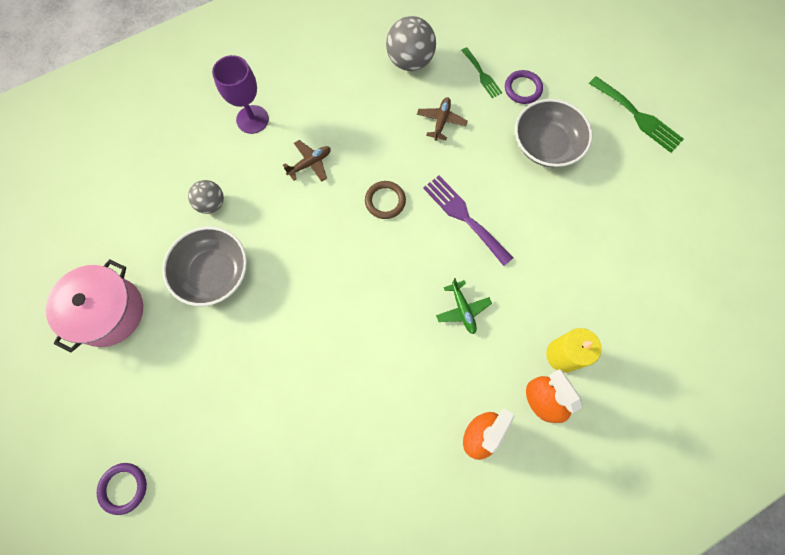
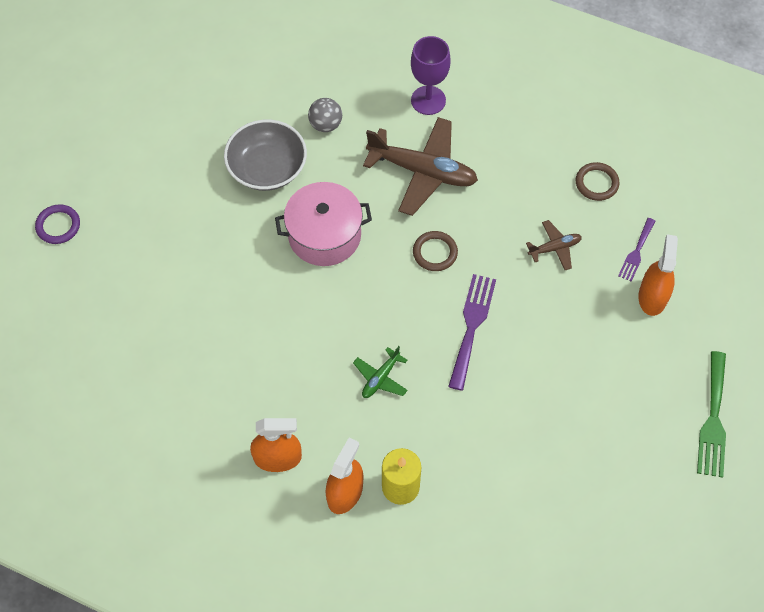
camera: 55 degrees right, 10 degrees down
pink pot [46,259,143,352] -> pink pot moved to [275,182,372,266]
brown plane [283,140,331,182] -> brown plane [363,117,478,216], size x2.08
grey ball [386,16,436,71] -> brown ring [576,162,620,201]
green fork [461,47,502,98] -> purple fork [618,218,655,282]
purple ring [505,70,543,104] -> orange spray bottle [638,234,678,316]
grey bowl [515,99,592,167] -> none

